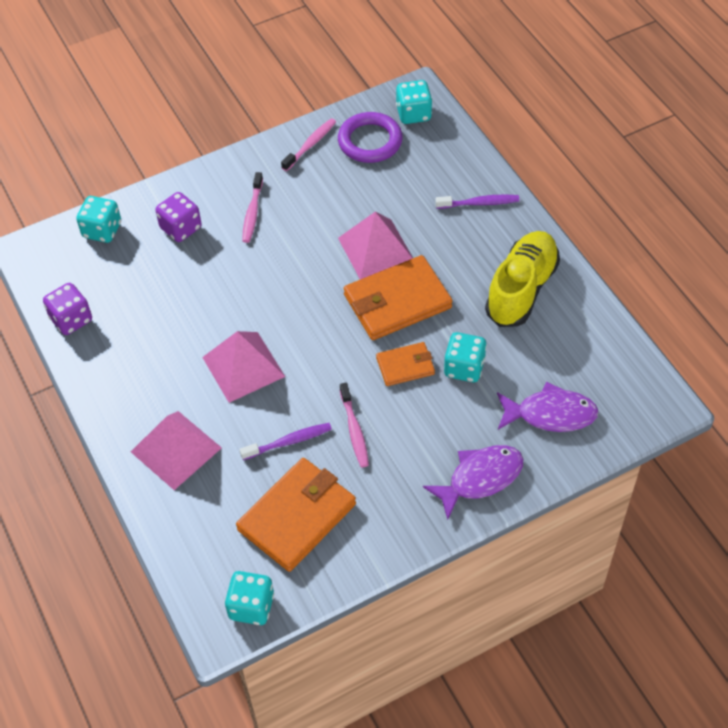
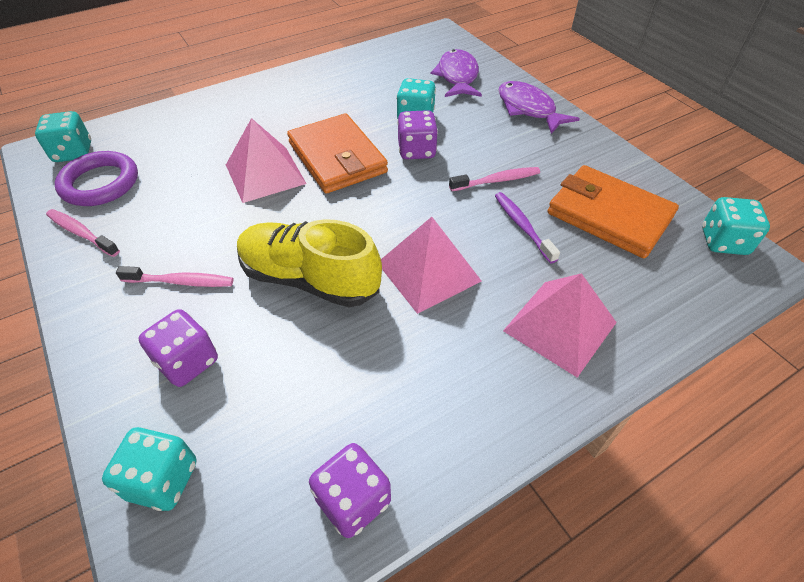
camera: 95 degrees left, 5 degrees down
orange wallet [376,342,435,386] -> purple dice [397,110,438,159]
purple toothbrush [435,194,519,209] -> none
yellow shoe [485,231,560,327] -> yellow shoe moved to [237,219,382,307]

